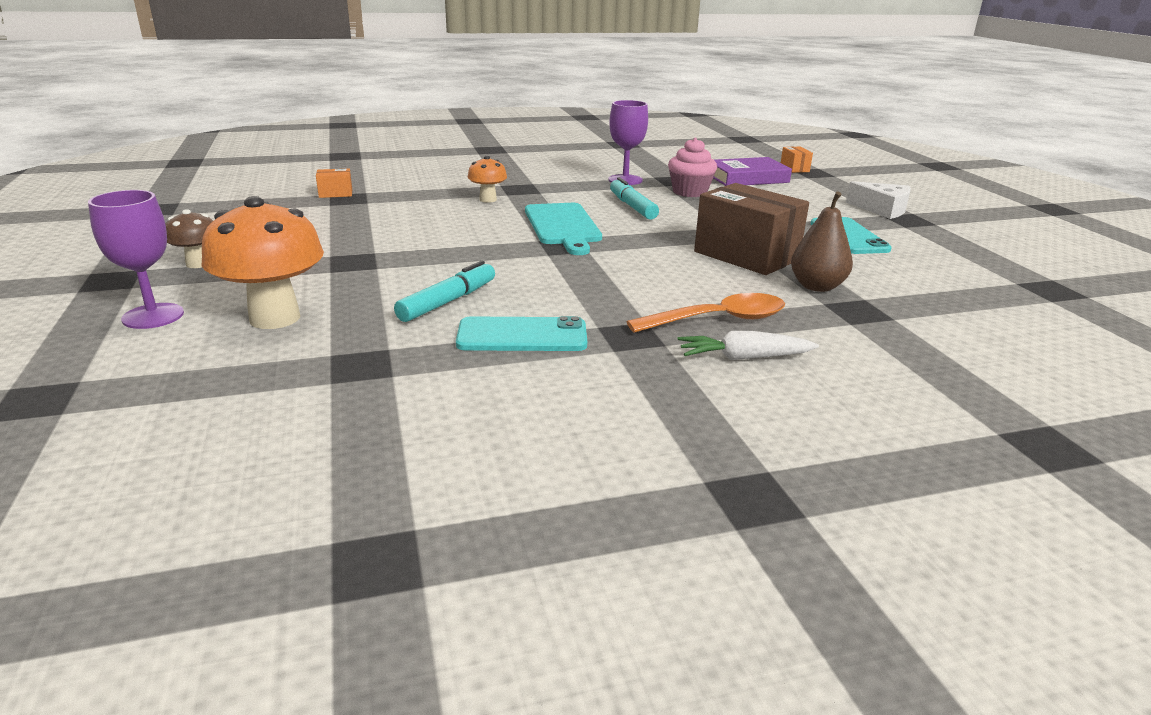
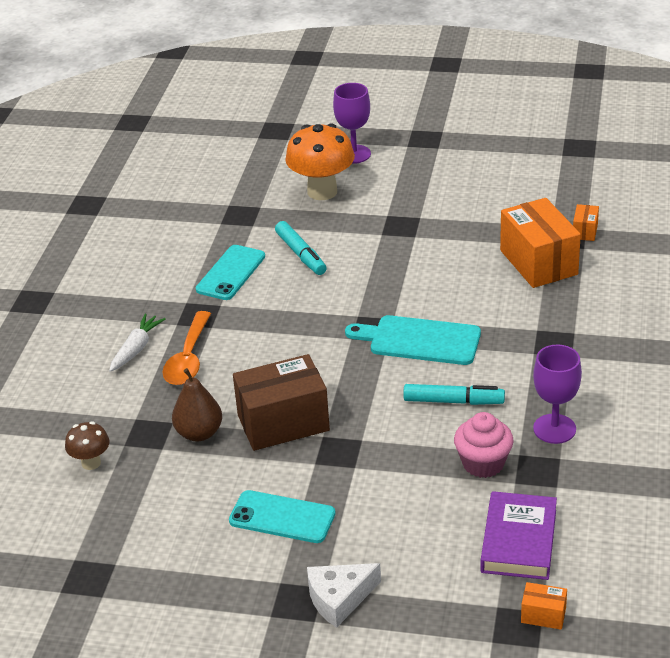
camera: 120 degrees right, 10 degrees up
brown mushroom [166,209,213,268] -> brown mushroom moved to [65,421,110,470]
orange mushroom [468,156,507,203] -> none
none -> orange box [500,198,581,288]

